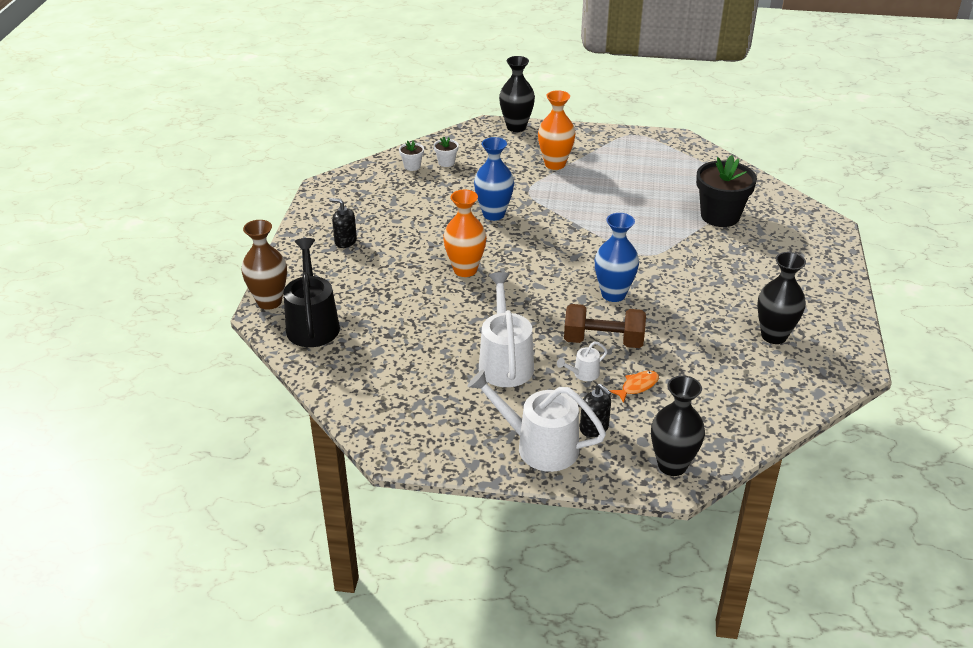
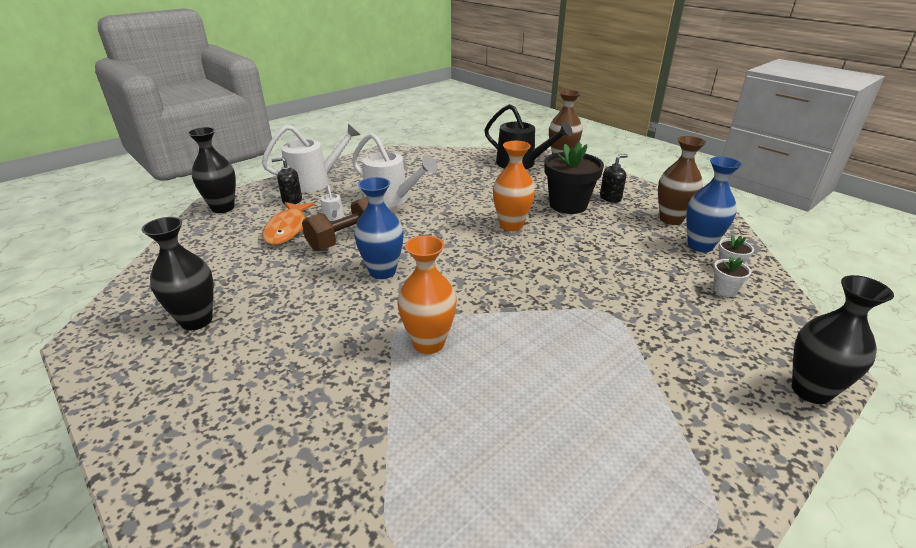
camera: 130 degrees right, 5 degrees down
blue vase [474,137,514,221] -> blue vase moved to [686,157,742,252]
orange vase [538,90,575,170] -> orange vase moved to [397,235,457,354]
white watering can [557,341,608,381] -> white watering can turned 150 degrees clockwise [321,185,344,221]
orange fish [609,371,659,403] -> orange fish [262,202,315,245], size x1.80
black flower pot [696,155,757,227] -> black flower pot moved to [544,142,604,214]
none -> brown vase [658,136,706,225]

